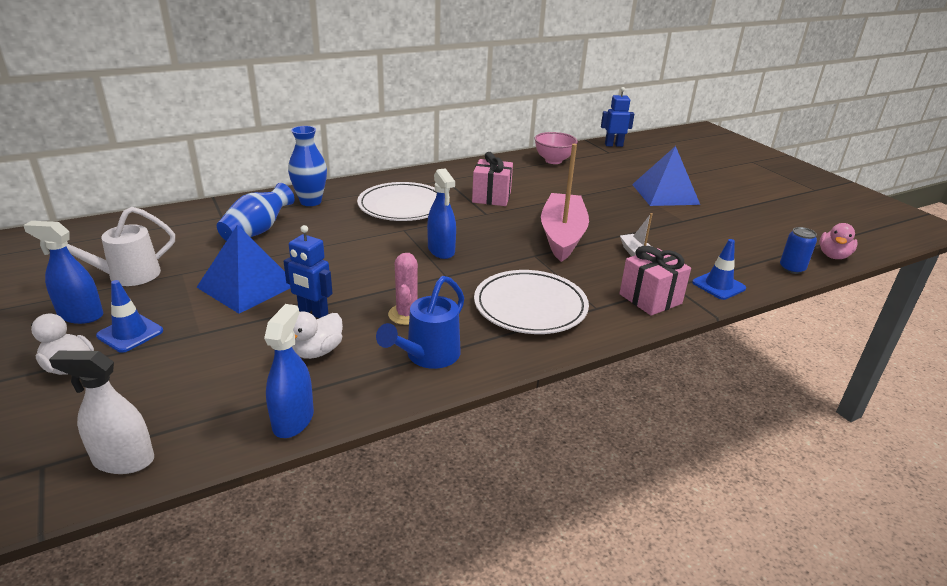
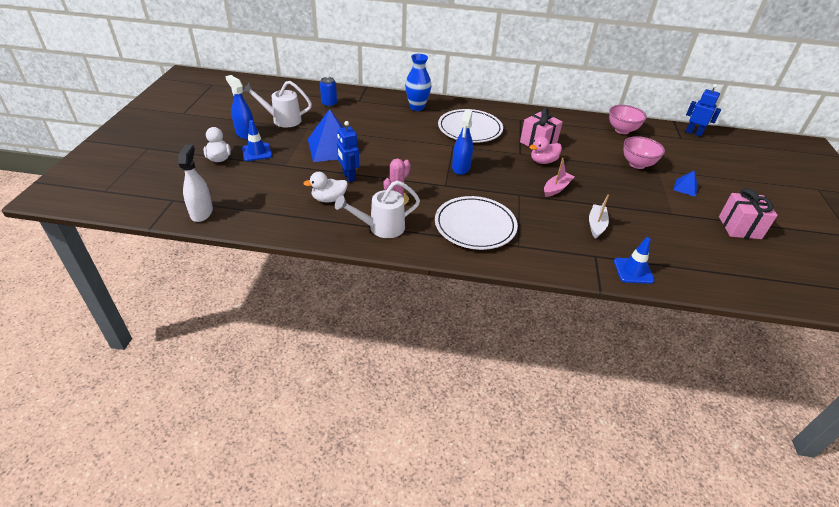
camera: 35 degrees right, 10 degrees up
white spray bottle [49,351,154,474] -> white spray bottle turned 45 degrees clockwise [178,145,213,222]
blue vase [217,183,295,241] -> none
blue spray bottle [264,304,314,438] -> none
blue watering can [376,276,464,369] -> white watering can [335,181,420,238]
pink boat [541,144,589,262] -> pink boat [544,158,575,197], size x0.48
pink gift [620,246,691,316] -> pink gift moved to [719,188,778,239]
blue pyramid [632,146,700,206] -> blue pyramid [673,171,698,197], size x0.47
blue can [780,227,817,274] -> blue can moved to [320,77,337,107]
pink duck [819,223,857,259] -> pink duck moved to [529,136,562,164]
none -> pink bowl [624,136,665,169]

